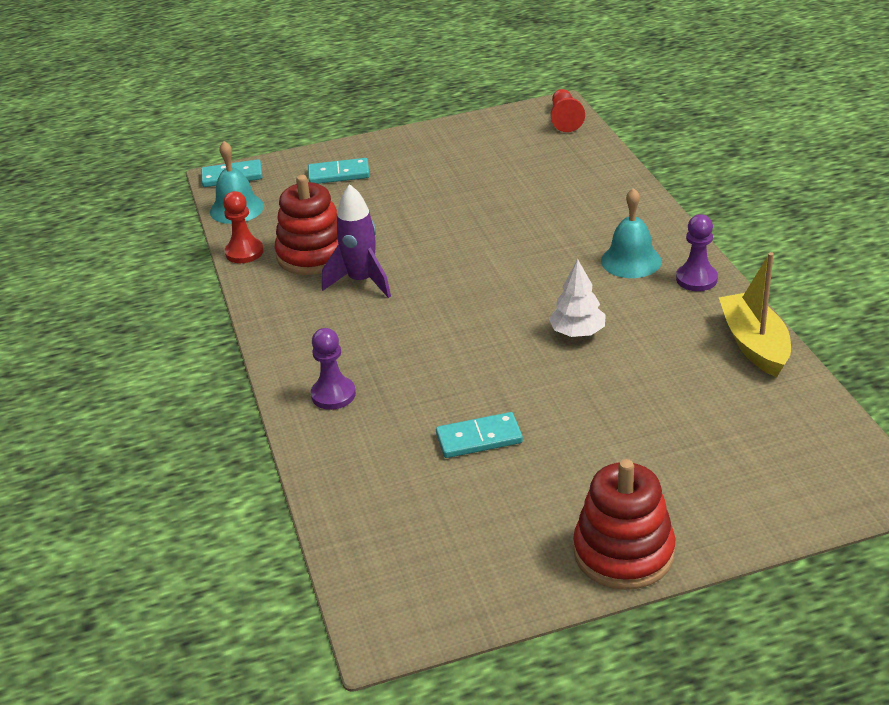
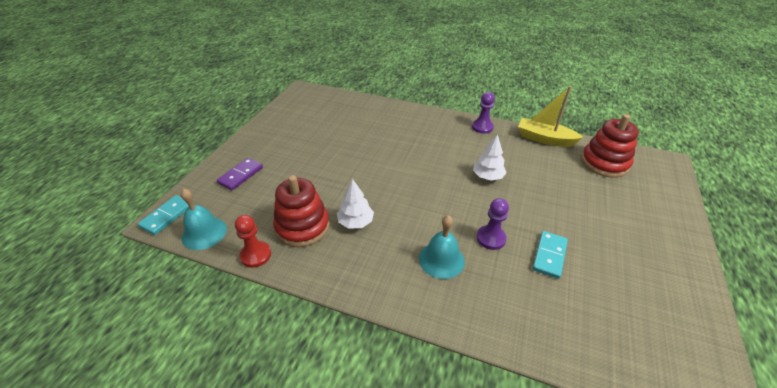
camera: 55 degrees left, 5 degrees up
turquoise domino [308,158,370,184] -> purple domino [217,158,263,190]
purple pawn [311,328,356,410] -> purple pawn moved to [477,198,509,250]
purple rocket [322,184,391,298] -> white tree [337,179,374,229]
red pawn [551,89,585,132] -> none
red stacking toy [573,459,675,590] -> red stacking toy moved to [581,114,639,178]
turquoise bell [601,188,662,278] -> turquoise bell moved to [419,215,465,279]

